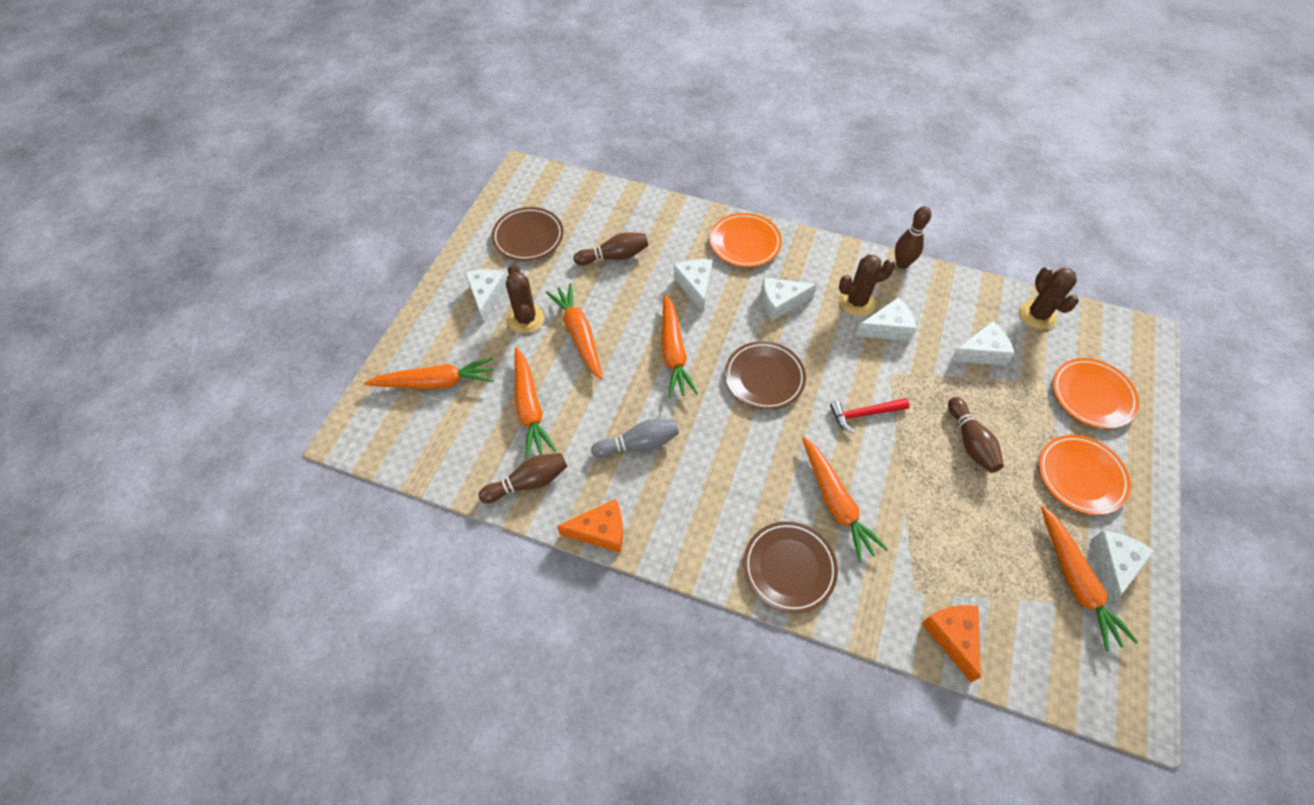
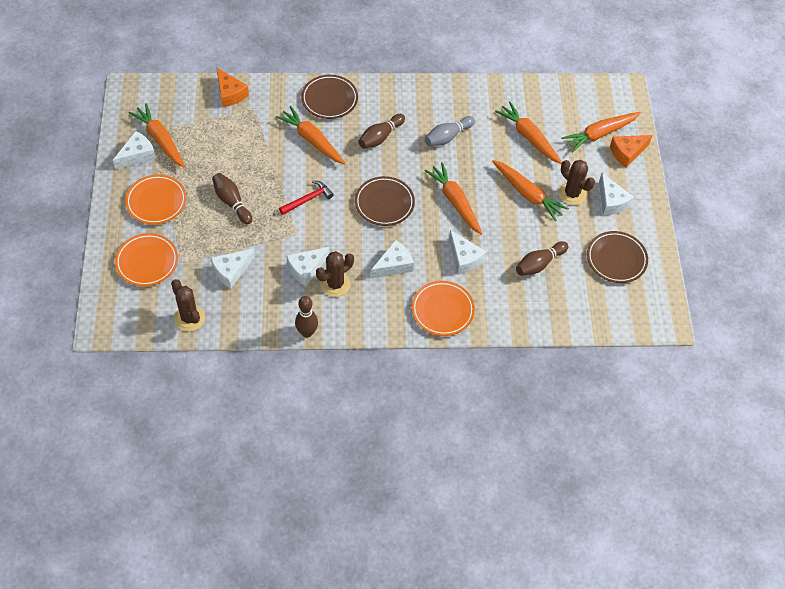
camera: 155 degrees right, 0 degrees up
brown bowling pin [479,453,567,503] -> brown bowling pin moved to [358,114,405,149]
orange cheese [557,499,623,553] -> orange cheese moved to [610,135,653,168]
white cheese [1090,531,1154,603] -> white cheese turned 135 degrees counterclockwise [113,131,156,169]

